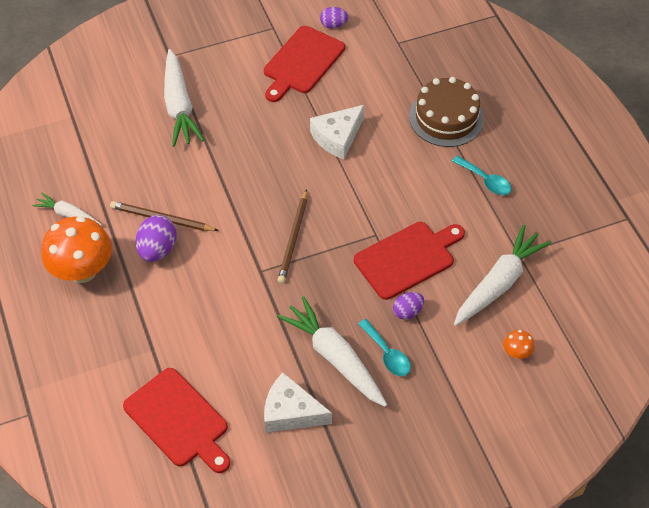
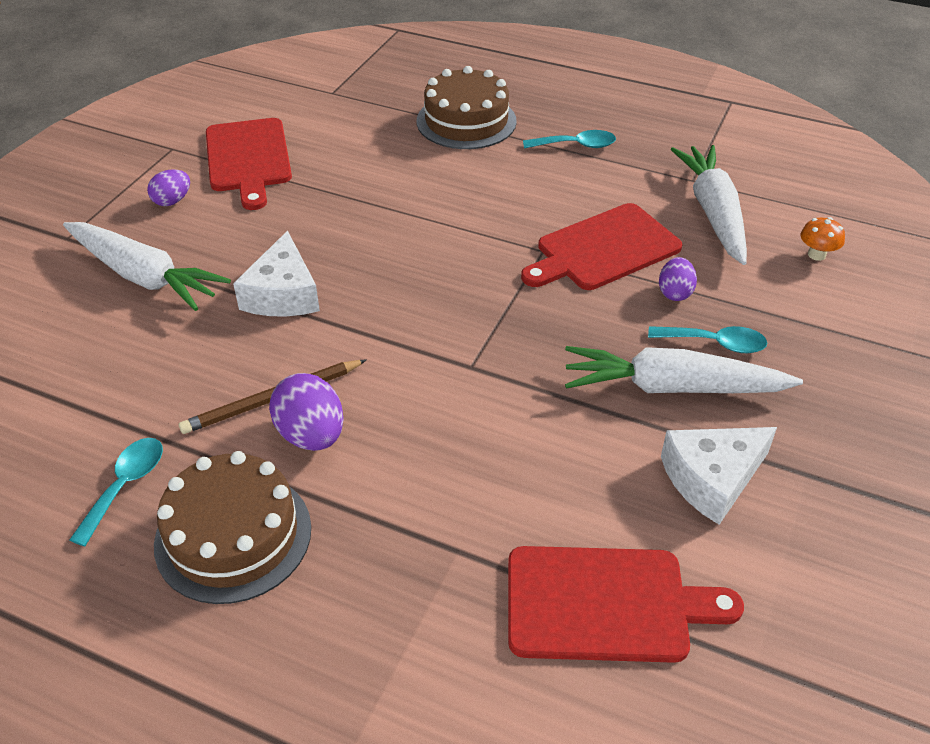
camera: 45 degrees left, 10 degrees down
white carrot [32,193,102,225] -> turquoise spoon [69,438,163,546]
orange mushroom [41,216,112,283] -> brown cake [154,451,311,604]
brown pencil [278,189,307,283] -> none
white cheese [310,105,364,159] -> white cheese moved to [233,231,320,317]
purple egg [320,7,348,29] -> purple egg moved to [147,169,190,206]
red cutting board [354,222,465,300] -> red cutting board turned 135 degrees counterclockwise [521,203,682,290]

